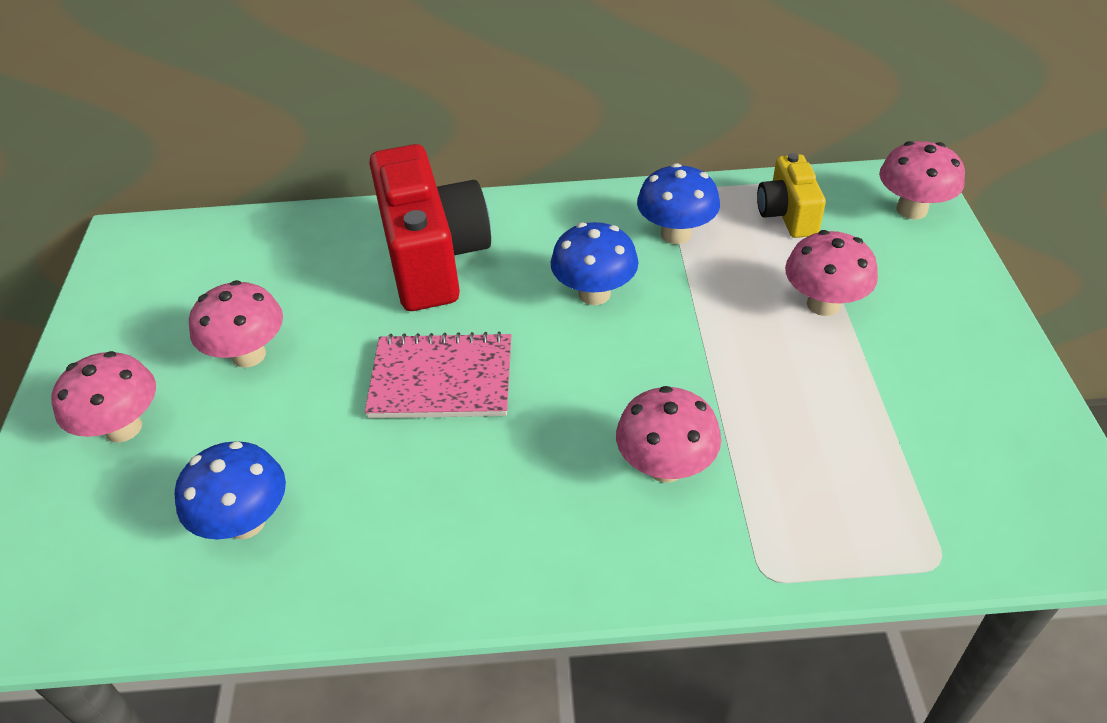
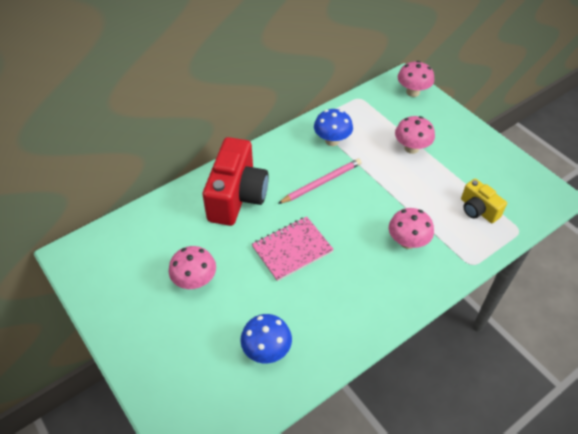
camera: 35 degrees left, 5 degrees up
pink mushroom [51,351,156,443] -> none
red camera [369,144,491,311] -> red camera turned 60 degrees clockwise [203,137,269,226]
blue mushroom [551,222,639,305] -> pink pencil [278,159,362,204]
yellow camera [757,153,826,238] -> yellow camera moved to [461,179,507,223]

